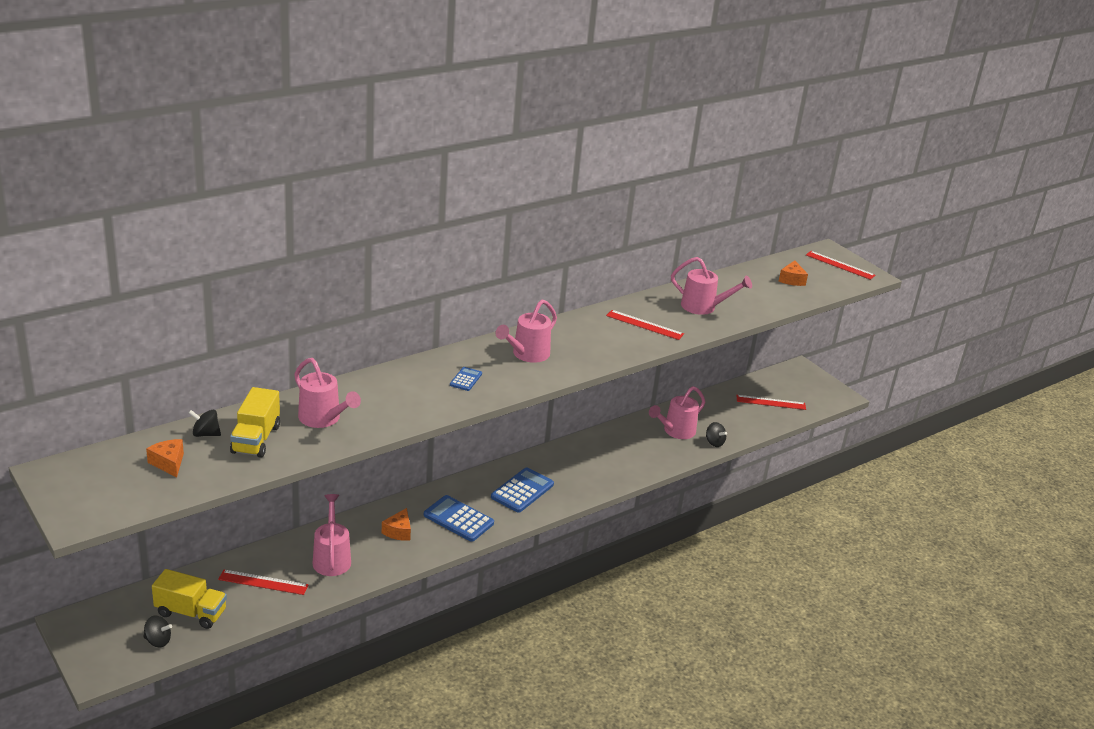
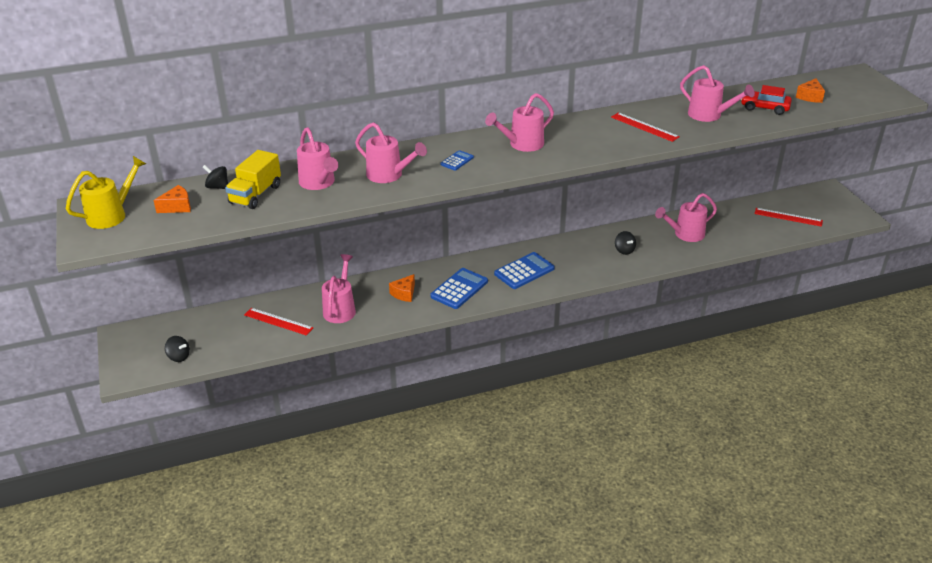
camera: 20 degrees right, 5 degrees up
orange cheese [146,439,184,477] -> orange cheese turned 75 degrees clockwise [153,185,191,213]
yellow truck [152,569,227,629] -> none
blue calculator [424,495,494,542] -> blue calculator turned 75 degrees clockwise [430,268,488,309]
black spinning top [706,422,727,447] -> black spinning top moved to [615,231,636,255]
red ruler [806,251,876,280] -> none
none -> yellow watering can [66,156,146,229]
none -> pink watering can [355,122,427,183]
none -> red car [741,85,792,115]

